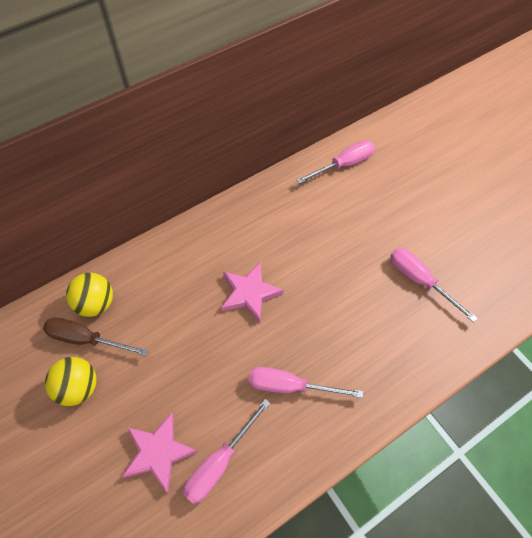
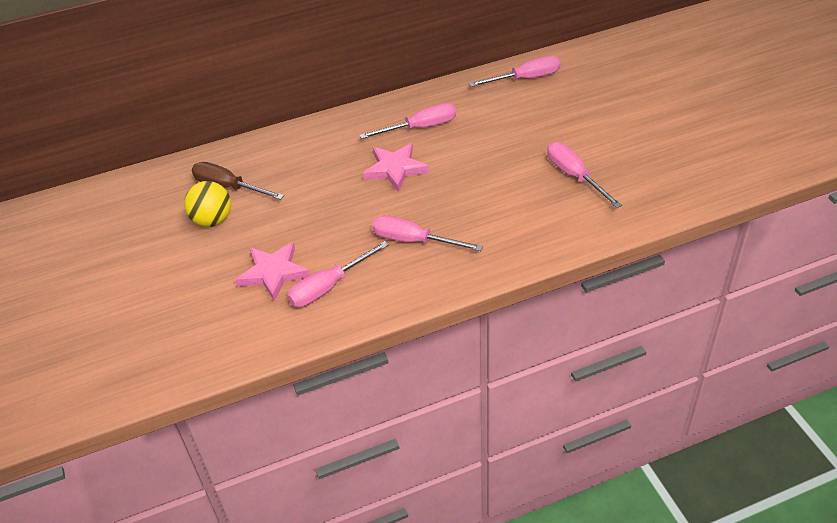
camera: 15 degrees right, 15 degrees down
yellow ball [66,273,113,317] -> none
none -> pink screwdriver [360,103,456,139]

